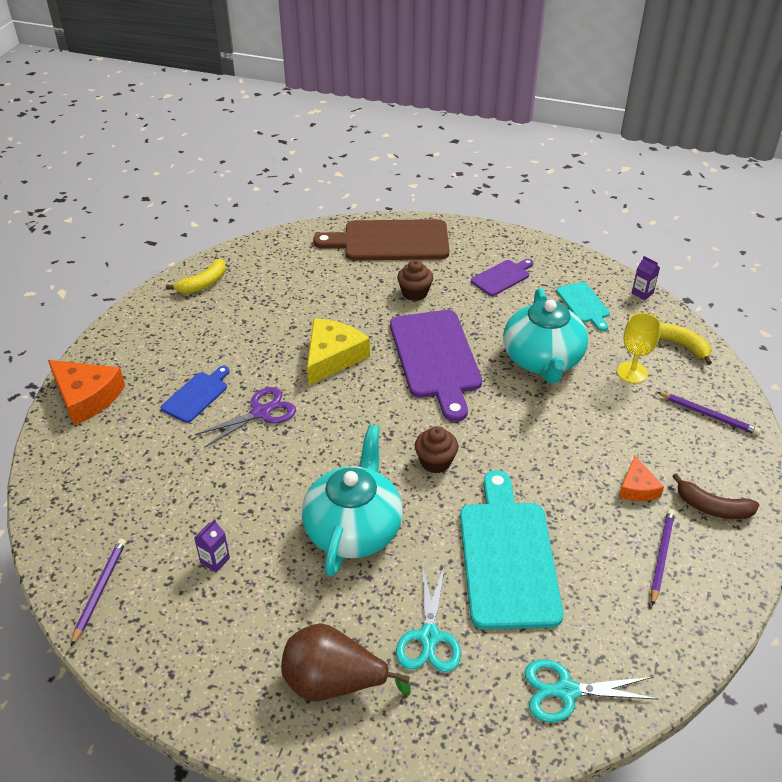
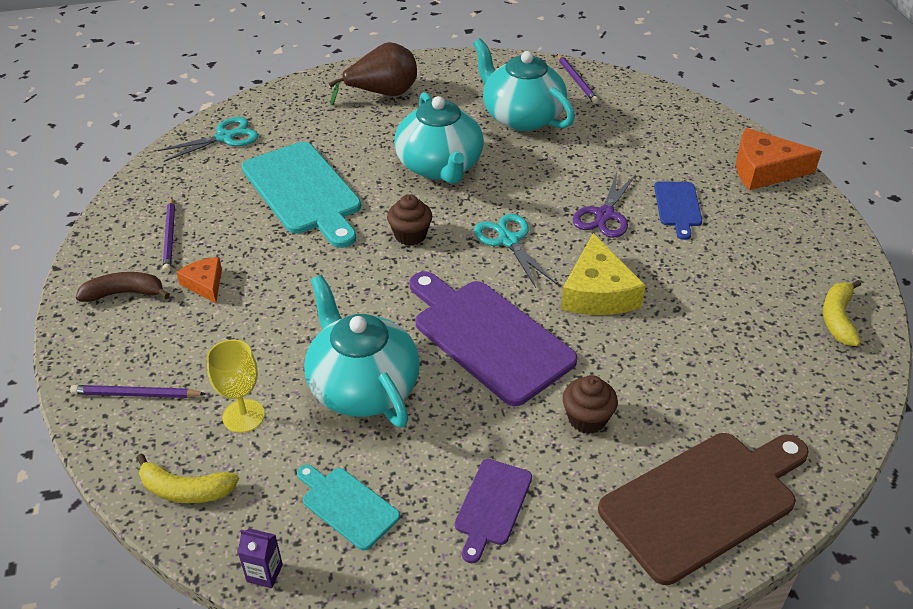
camera: 150 degrees right, 0 degrees up
purple carton [194,519,230,573] -> turquoise teapot [473,38,575,131]
turquoise scissors [396,565,461,672] -> turquoise scissors moved to [474,214,555,288]

